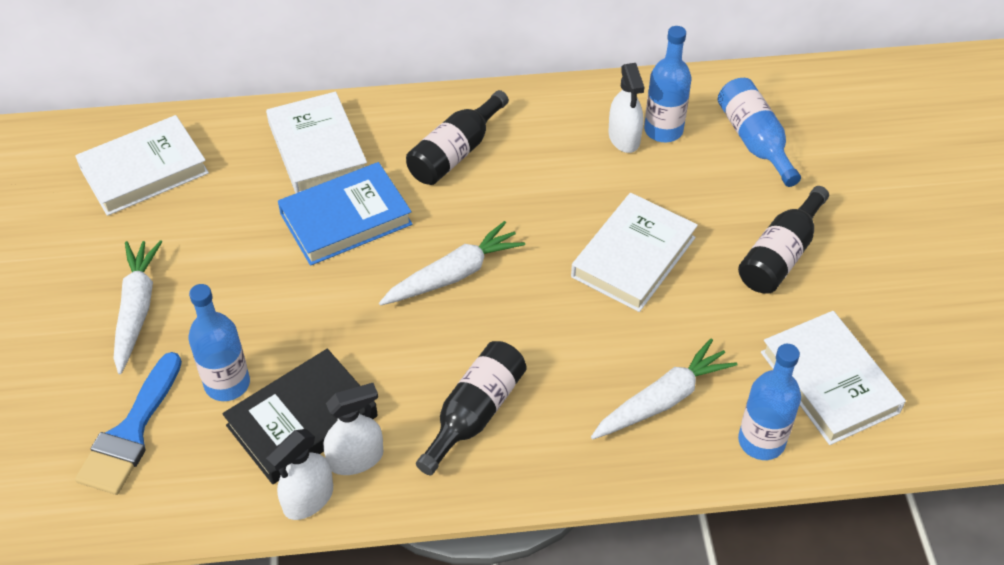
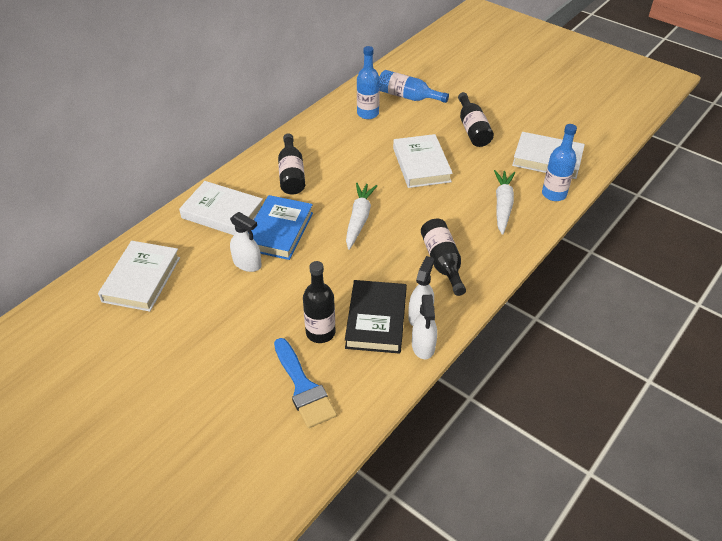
camera: 45 degrees left, 5 degrees down
white carrot [114,240,162,374] -> none
blue bottle [188,284,250,401] -> black bottle [303,261,335,343]
white spray bottle [608,63,644,153] -> white spray bottle moved to [230,212,262,272]

